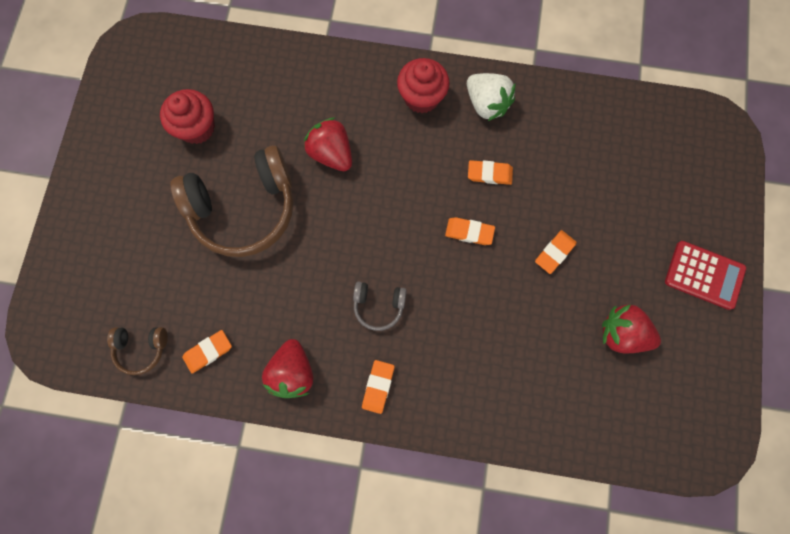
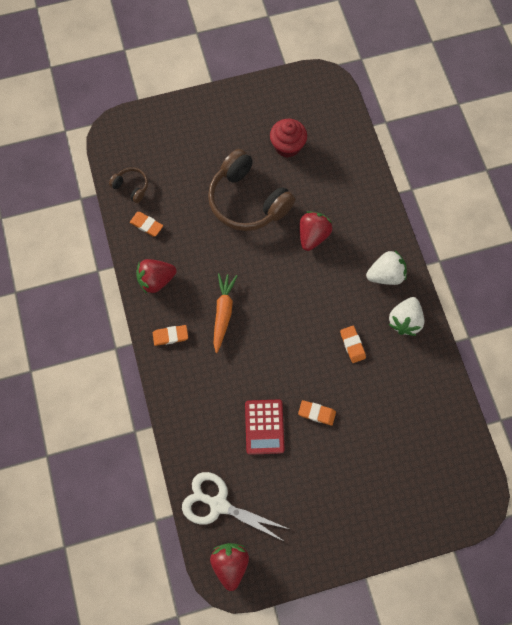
camera: 65 degrees right, 5 degrees down
brown headphones [107,327,168,375] -> brown headphones turned 150 degrees clockwise [109,167,148,203]
grey headphones [353,282,407,331] -> orange carrot [214,273,237,353]
red cupcake [397,58,450,113] -> white strawberry [366,250,407,285]
orange eraser [445,217,495,245] -> none
red strawberry [602,304,661,353] -> red strawberry moved to [210,543,249,591]
red calculator [665,241,746,310] -> red calculator moved to [245,399,285,455]
none -> white scissors [182,472,289,542]

